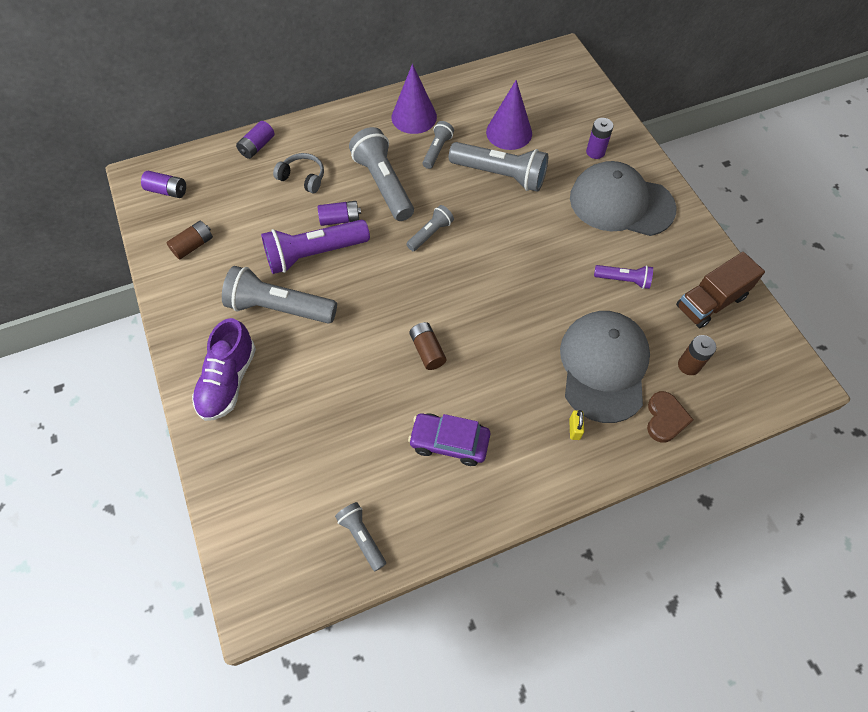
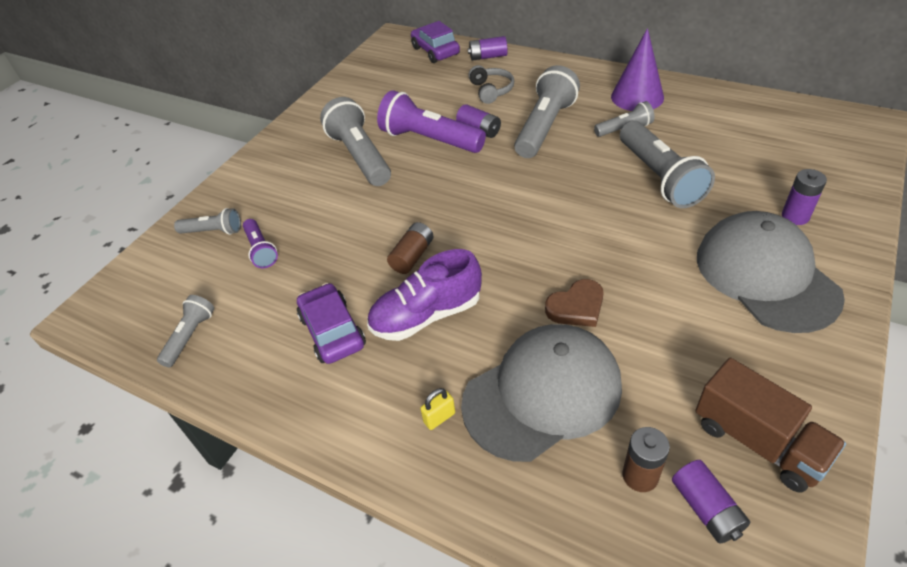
camera: 55 degrees right, 15 degrees down
purple battery [141,171,186,198] -> purple battery moved to [672,460,750,544]
brown battery [166,221,213,260] -> none
purple shoe [192,318,256,421] -> purple shoe moved to [367,249,482,341]
grey flashlight [406,205,454,251] -> grey flashlight moved to [174,208,241,235]
purple cone [486,80,532,150] -> none
purple flashlight [594,265,653,289] -> purple flashlight moved to [243,219,278,268]
brown heart [647,391,693,443] -> brown heart moved to [545,279,604,327]
brown truck [676,252,765,328] -> brown truck turned 150 degrees counterclockwise [695,358,846,492]
none -> purple car [411,21,460,63]

